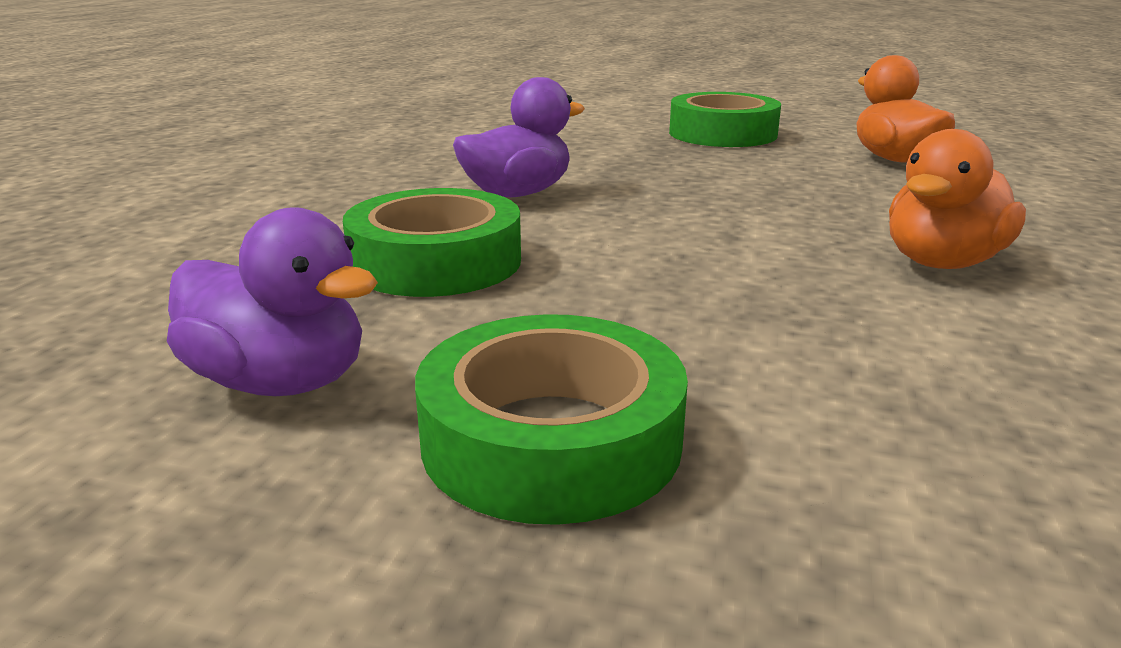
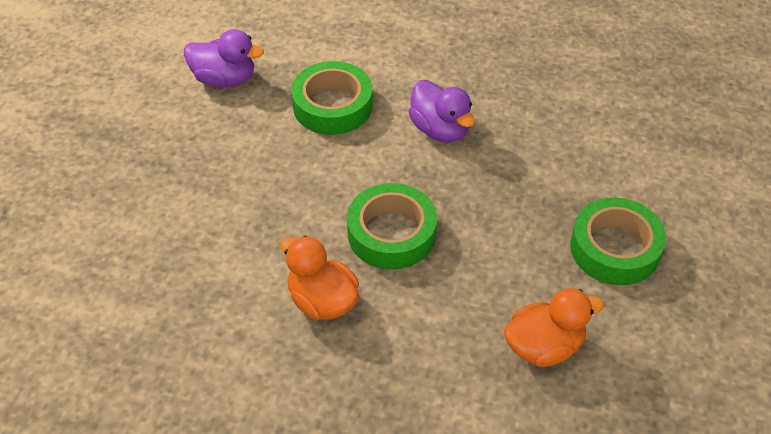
camera: 90 degrees right, 25 degrees up
purple duck [167,207,378,396] -> purple duck turned 105 degrees counterclockwise [184,29,264,88]
green tape [415,314,688,525] -> green tape moved to [347,183,437,269]

